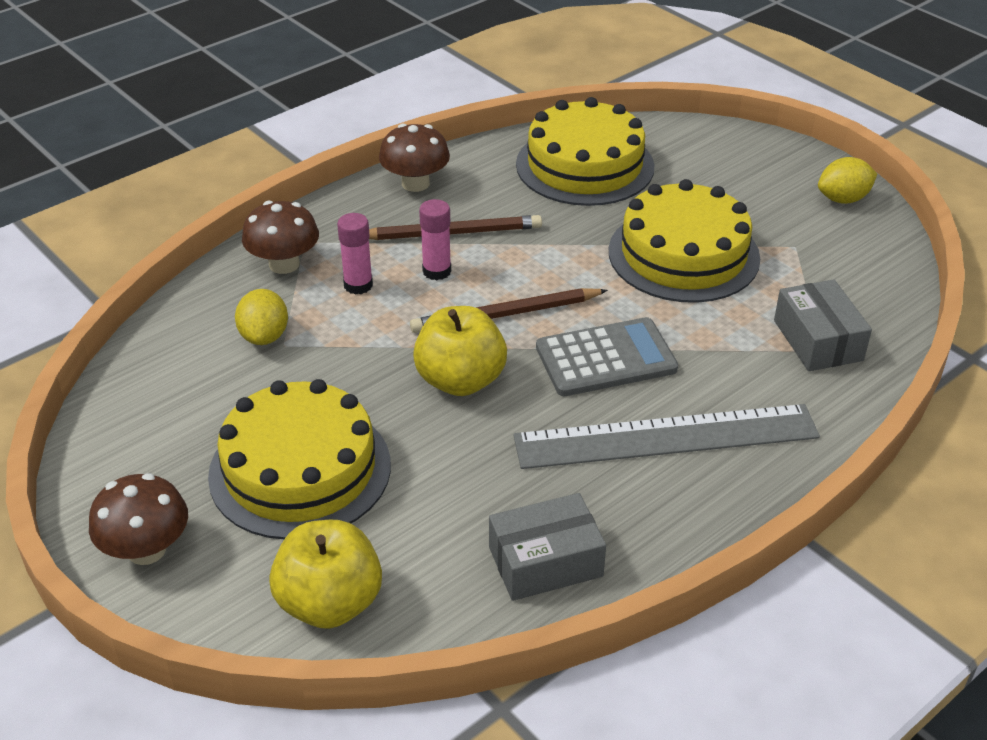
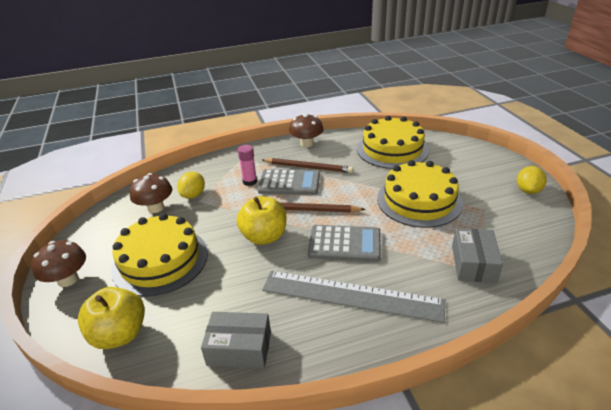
camera: 25 degrees right, 5 degrees down
brown mushroom [242,201,319,274] -> brown mushroom moved to [130,173,172,213]
pink glue stick [419,199,451,280] -> grey calculator [258,169,320,195]
yellow lemon [818,157,877,204] -> yellow lemon turned 75 degrees counterclockwise [517,166,547,194]

